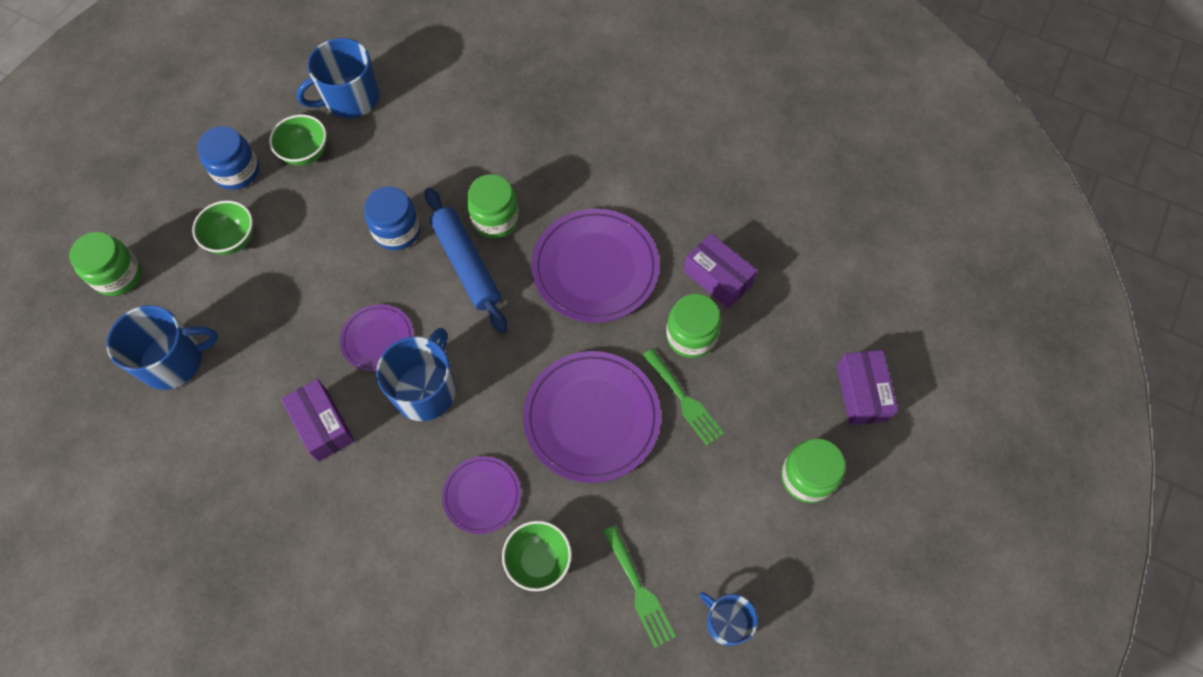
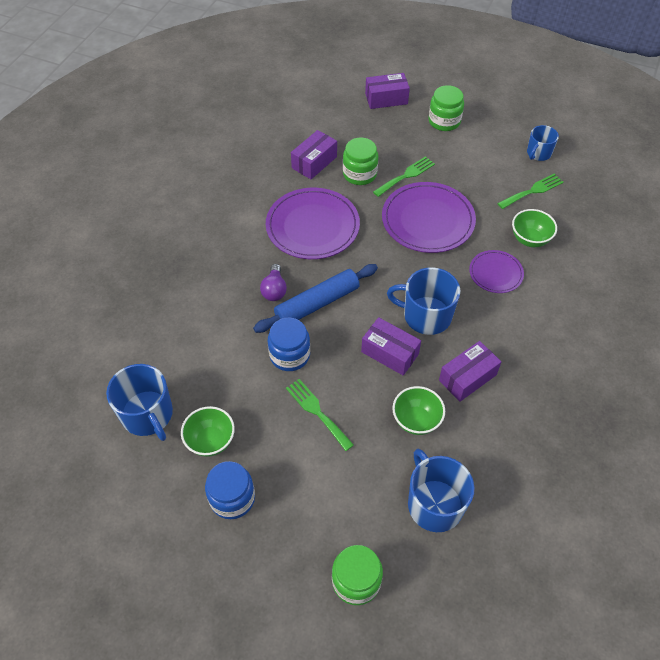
camera: 95 degrees left, 10 degrees down
green bowl [192,200,253,255] -> green bowl moved to [392,386,445,435]
purple plate [340,304,413,371] -> purple box [361,317,421,376]
green jar [467,174,519,238] -> purple light bulb [260,264,287,301]
none -> green fork [286,379,354,451]

